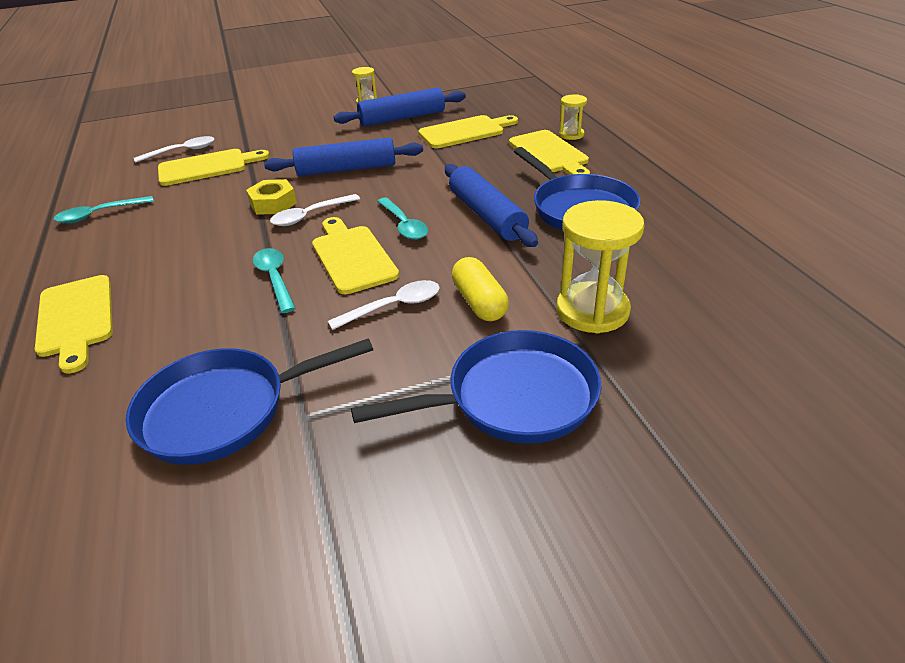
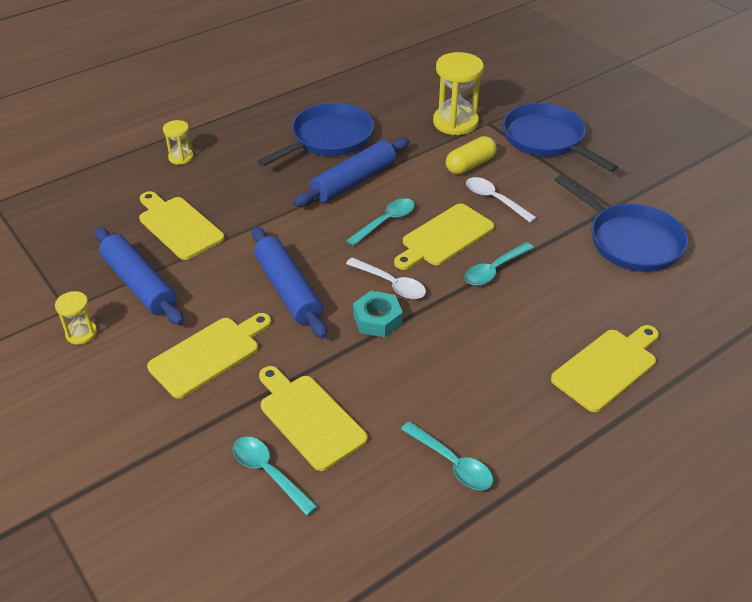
camera: 110 degrees left, 5 degrees up
white spoon [134,136,214,163] -> turquoise spoon [233,437,318,516]
yellow nut [246,179,297,215] -> turquoise nut [353,291,403,337]
yellow cutting board [509,130,590,175] -> yellow cutting board moved to [147,313,271,399]

